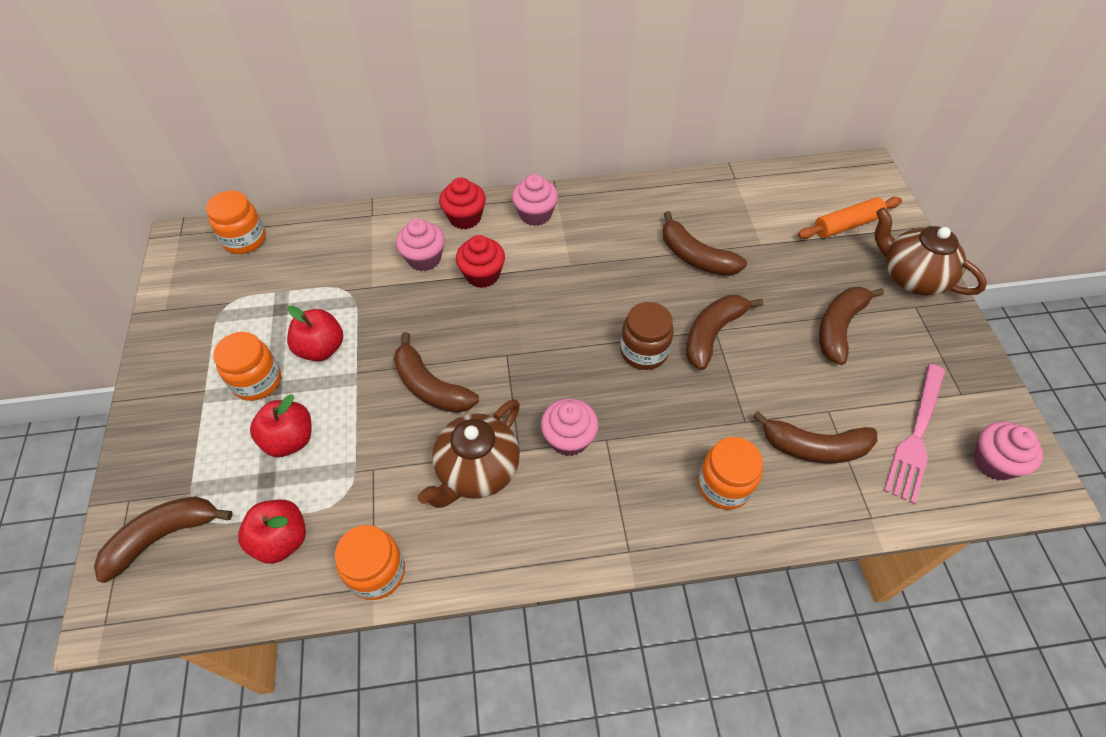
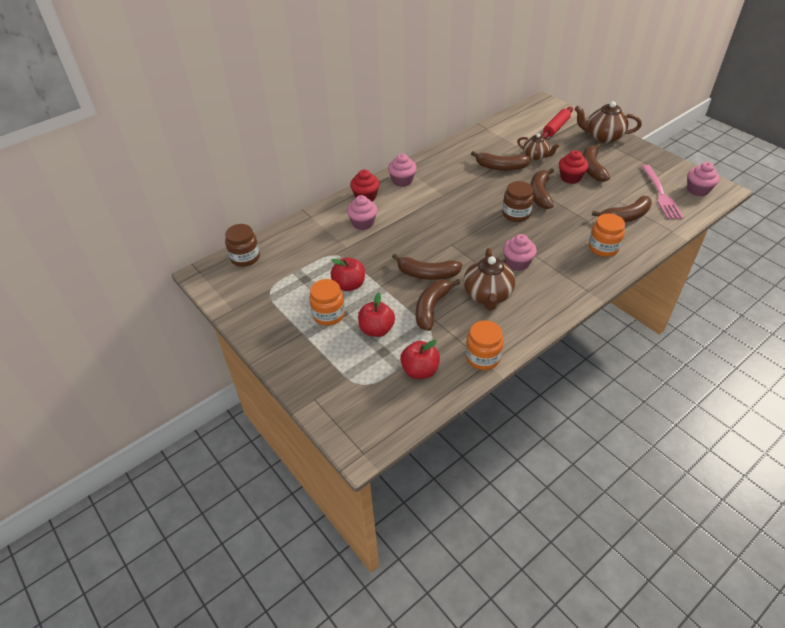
camera: 30 degrees left, 10 degrees down
brown banana [94,496,232,583] -> brown banana moved to [416,279,460,331]
orange jar [206,191,266,254] -> brown jar [225,224,260,267]
red cupcake [456,235,505,288] -> red cupcake moved to [559,150,588,184]
orange rolling pin [798,197,902,239] -> red rolling pin [541,106,573,139]
none -> brown teapot [517,134,559,160]

